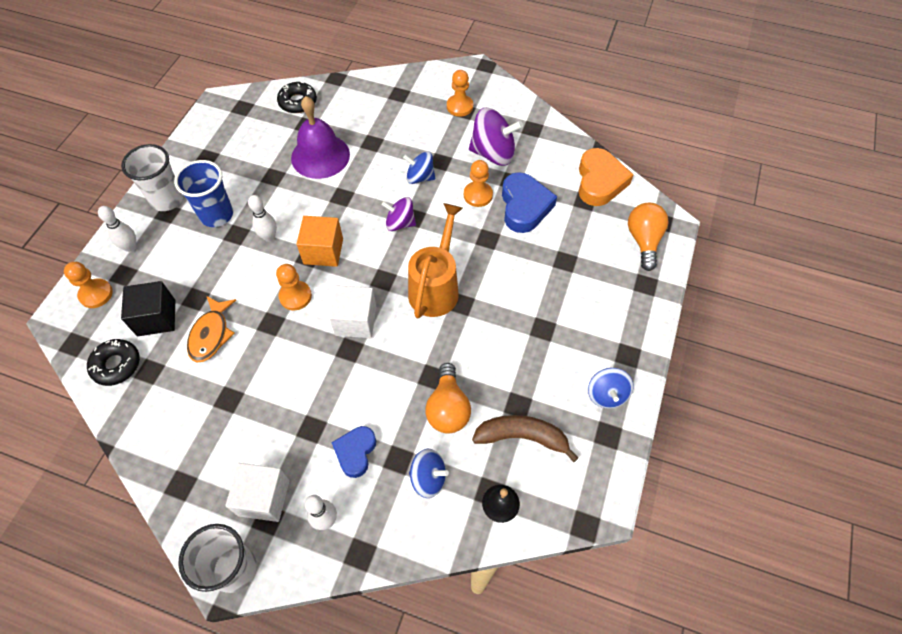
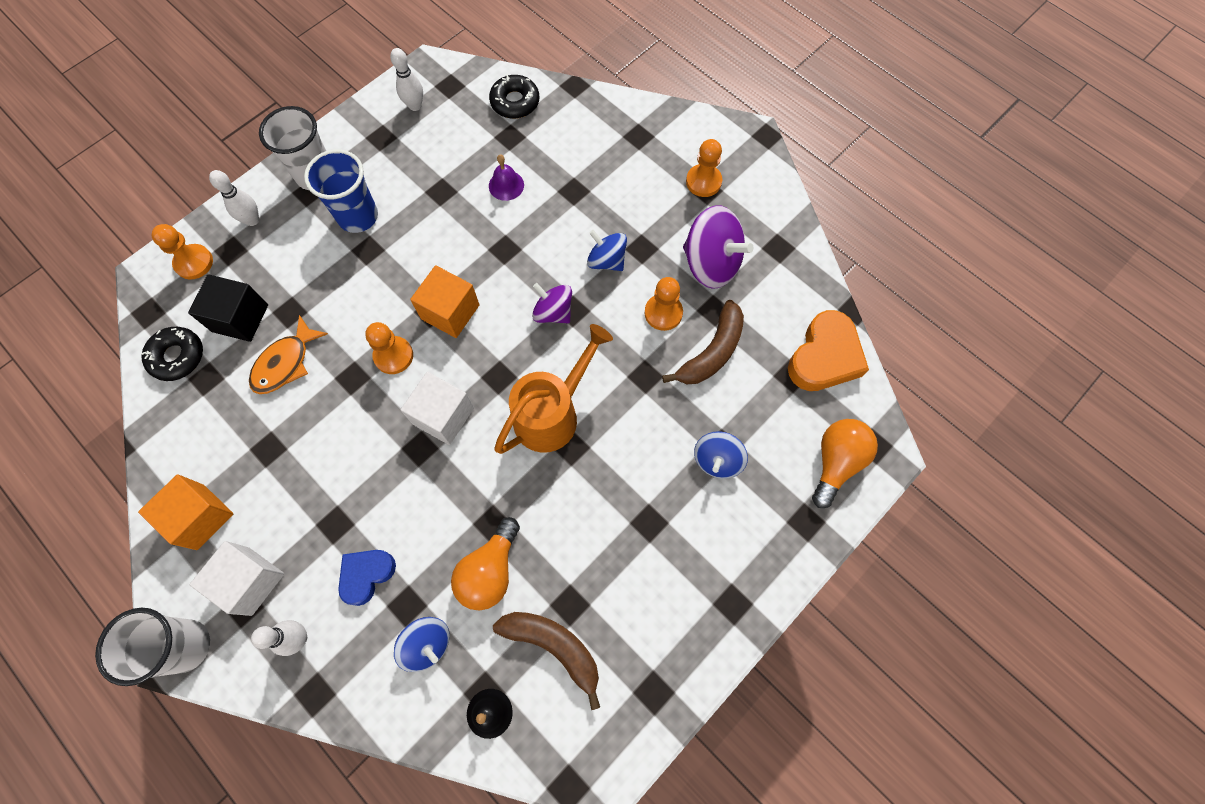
camera: 25 degrees right, 10 degrees up
white bowling pin [248,195,277,242] -> white bowling pin moved to [390,48,423,111]
purple bell [291,96,350,179] -> purple bell [489,154,524,201], size x0.48
blue heart [502,172,557,233] -> brown banana [662,300,744,384]
blue spinning top [588,368,633,409] -> blue spinning top moved to [694,431,748,479]
none -> orange cube [138,474,233,550]

